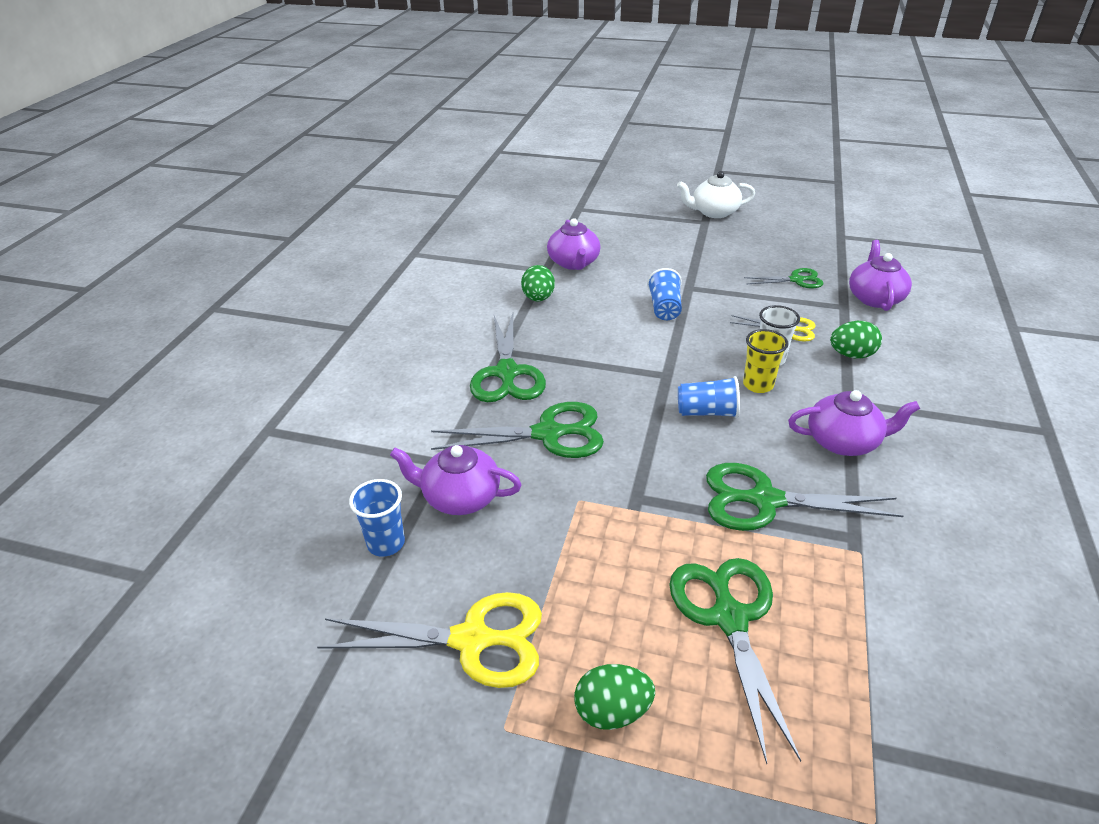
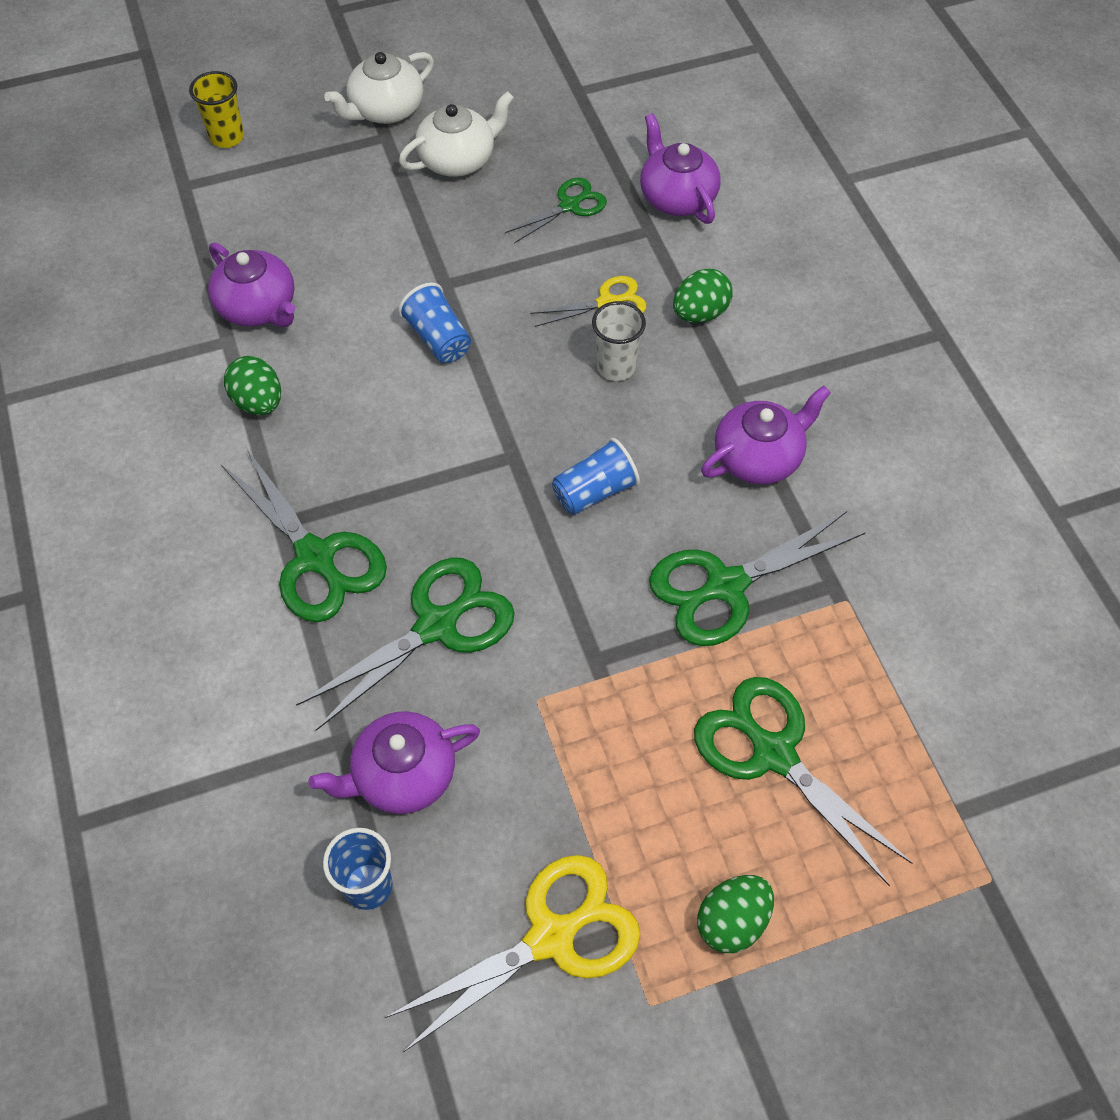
camera: 35 degrees left, 20 degrees up
yellow cup [743,329,789,393] -> yellow cup moved to [189,71,244,148]
none -> white teapot [399,91,514,176]

